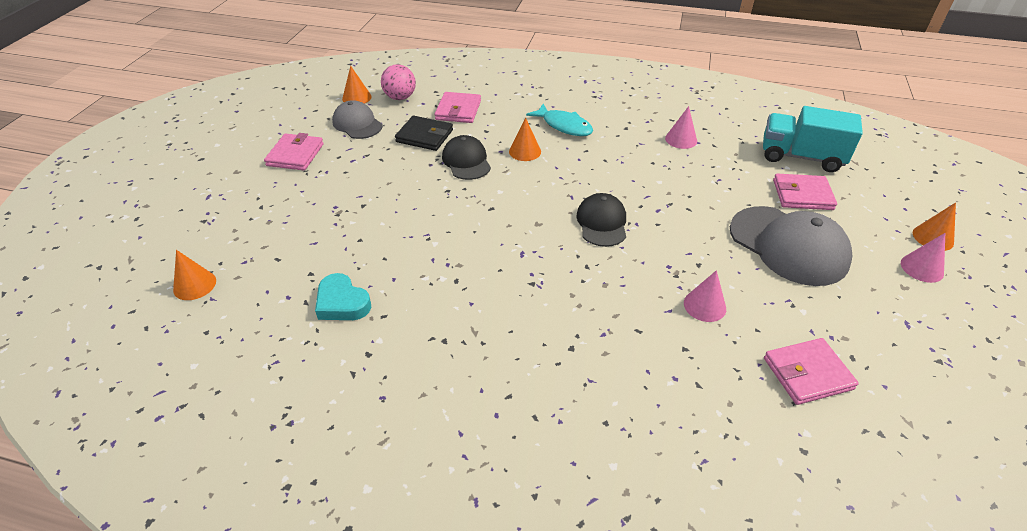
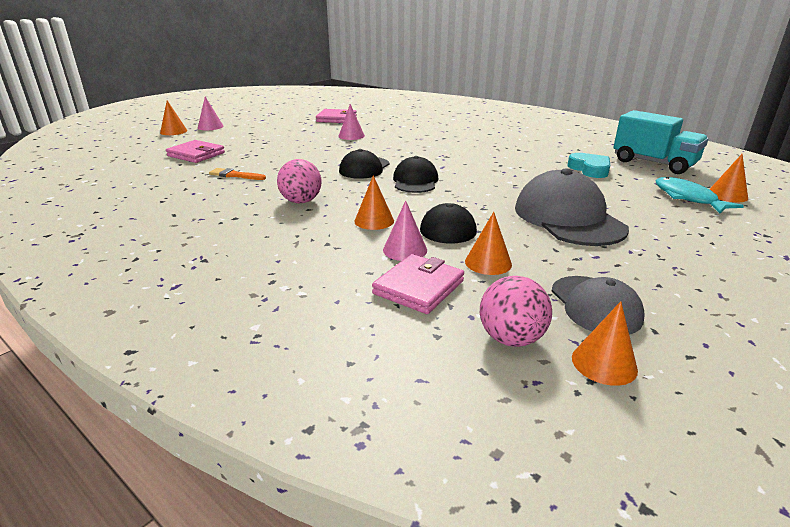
camera: 155 degrees left, 15 degrees down
pink wallet [264,133,324,170] -> none
black wallet [395,116,453,151] -> orange cone [465,212,512,275]
turquoise fish [526,104,593,136] -> turquoise fish moved to [656,177,744,214]
pink cone [665,106,697,149] -> pink cone moved to [383,200,427,261]
grey cap [730,206,852,286] -> grey cap moved to [515,168,629,246]
turquoise truck [763,106,863,172] -> turquoise truck moved to [613,110,708,174]
none -> orange brush [209,168,266,180]
none -> pink ball [277,159,322,203]
none -> black cap [393,156,438,193]

